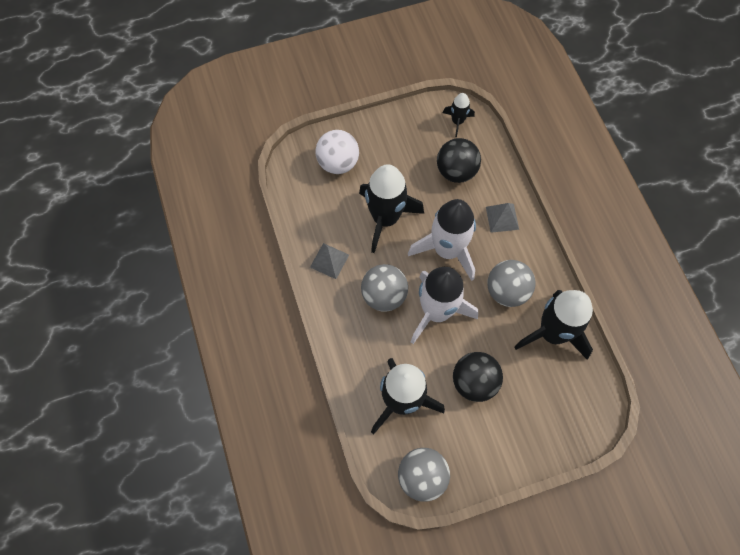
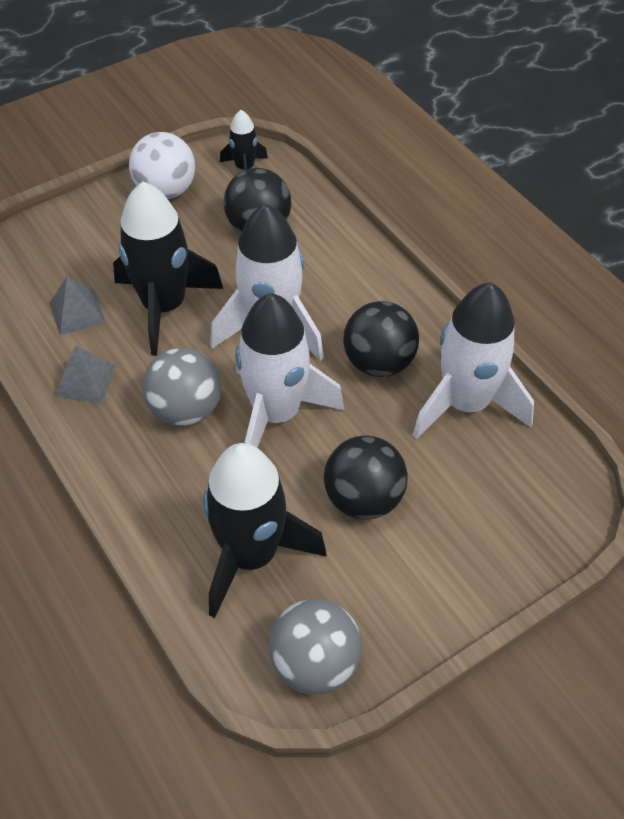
camera: 15 degrees left, 15 degrees down
white ball [315,130,359,174] -> white ball moved to [129,132,195,199]
grey pyramid [486,203,519,233] -> grey pyramid moved to [49,276,106,336]
grey ball [488,260,535,307] -> black ball [343,301,419,377]
black rocket [514,290,593,360] -> white rocket [413,283,534,439]

